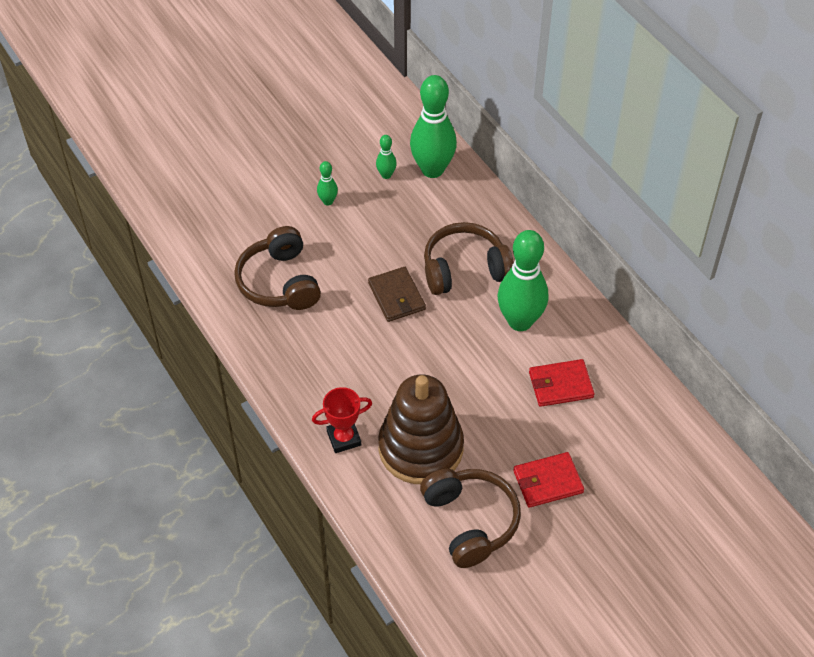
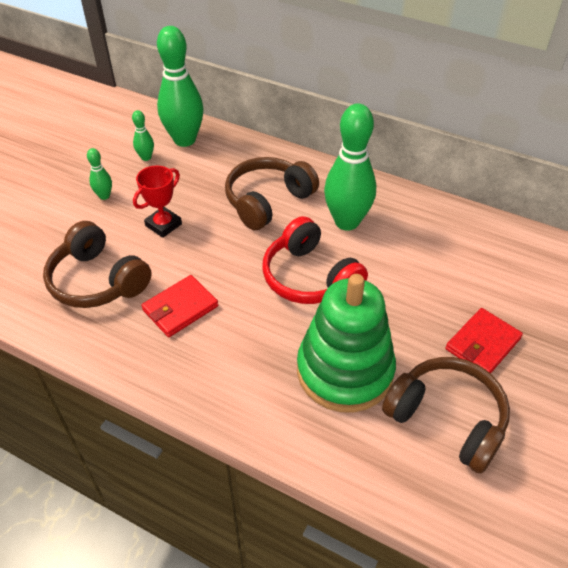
camera: 30 degrees left, 5 degrees down
red trophy [312,387,372,453] -> red trophy moved to [133,166,182,238]
brown wallet [368,267,426,322] -> none
brown stacking toy [378,375,464,484] -> green stacking toy [297,274,396,413]
red wallet [529,359,594,407] -> red wallet moved to [141,275,218,337]
none -> red headphones [262,216,368,304]

